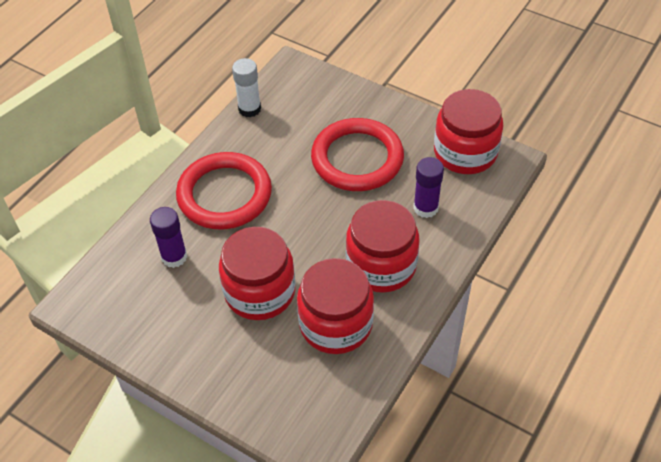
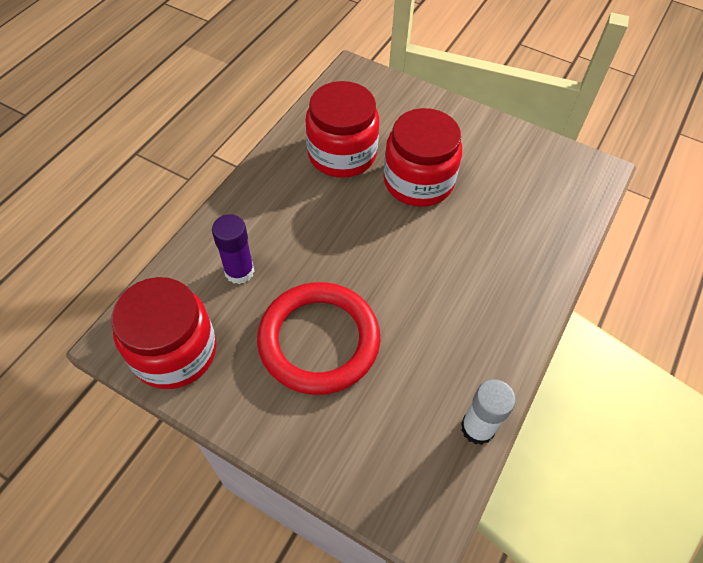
camera: 175 degrees right, 5 degrees up
purple glue stick [150,207,187,268] -> none
red ring [176,152,272,229] -> none
red jar [346,200,419,292] -> none

